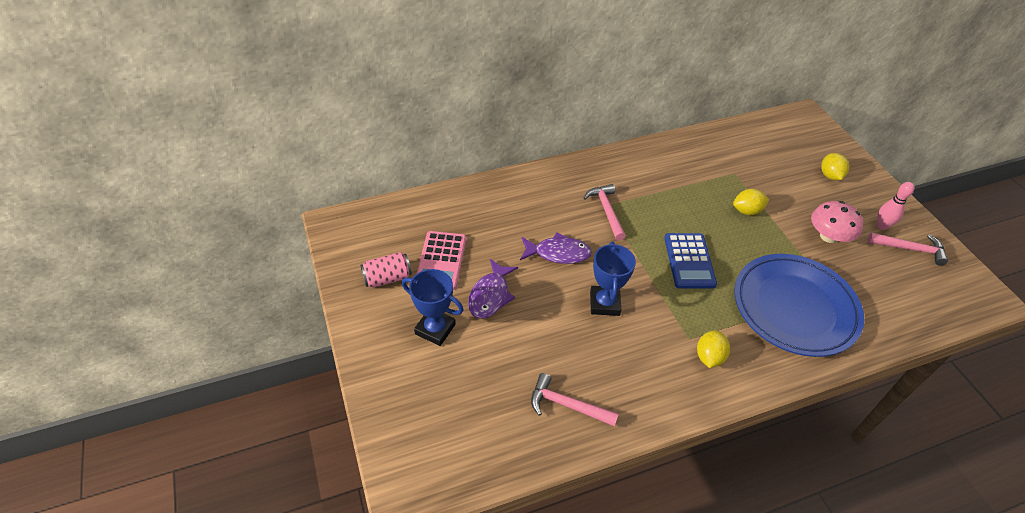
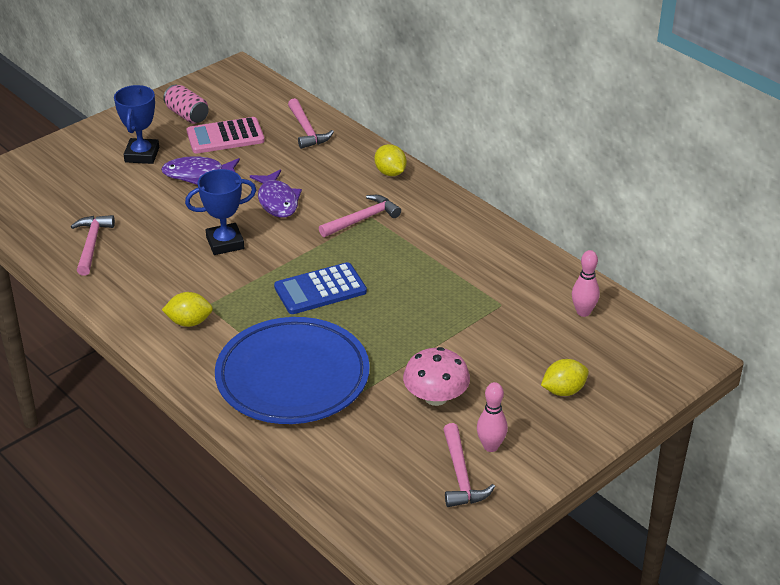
camera: 70 degrees right, 10 degrees down
yellow lemon [733,189,769,215] -> yellow lemon moved to [374,144,407,176]
none -> pink hammer [288,98,334,149]
none -> pink bowling pin [572,250,600,317]

